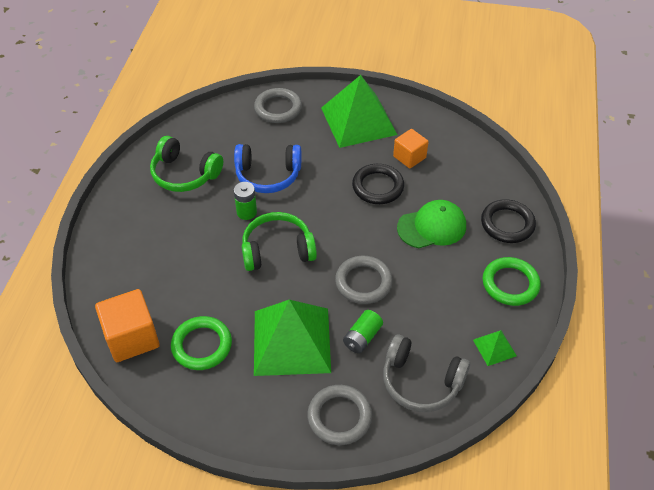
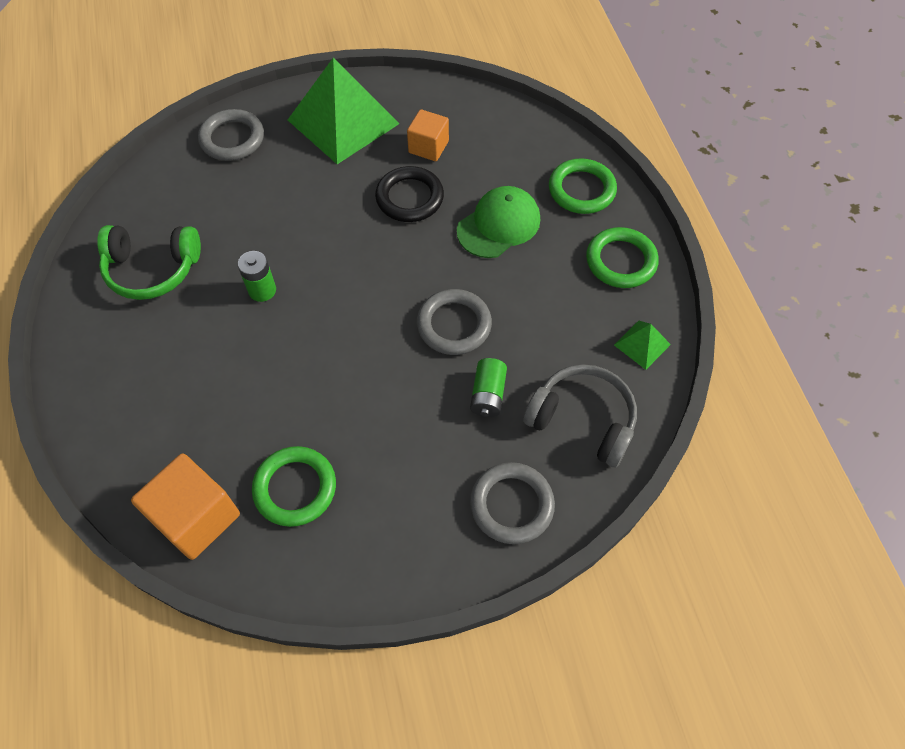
camera: 25 degrees left, 10 degrees up
blue headphones [234,144,301,193] -> none
green headphones [242,212,317,271] -> none
green pyramid [254,300,331,376] -> none
grey headphones [383,334,470,412] -> grey headphones turned 150 degrees counterclockwise [523,364,637,467]
black ring [481,199,536,243] -> green ring [549,158,617,214]

